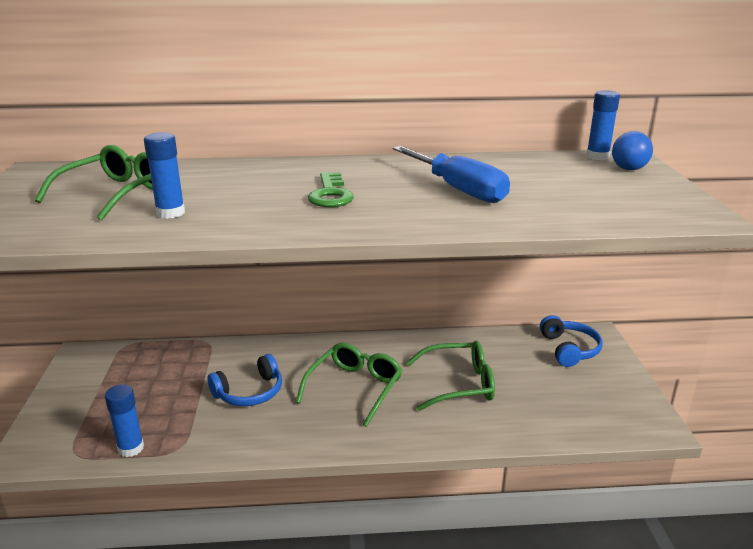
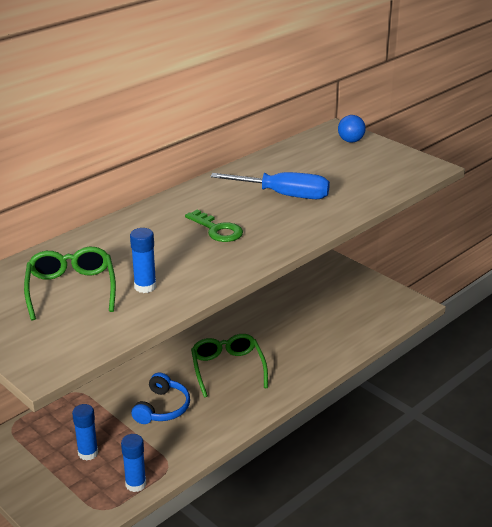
camera: 40 degrees left, 5 degrees up
green glasses [406,341,495,411] -> none
blue headphones [540,315,603,367] -> none
blue glue stick [586,90,620,160] -> blue glue stick moved to [72,404,98,461]

